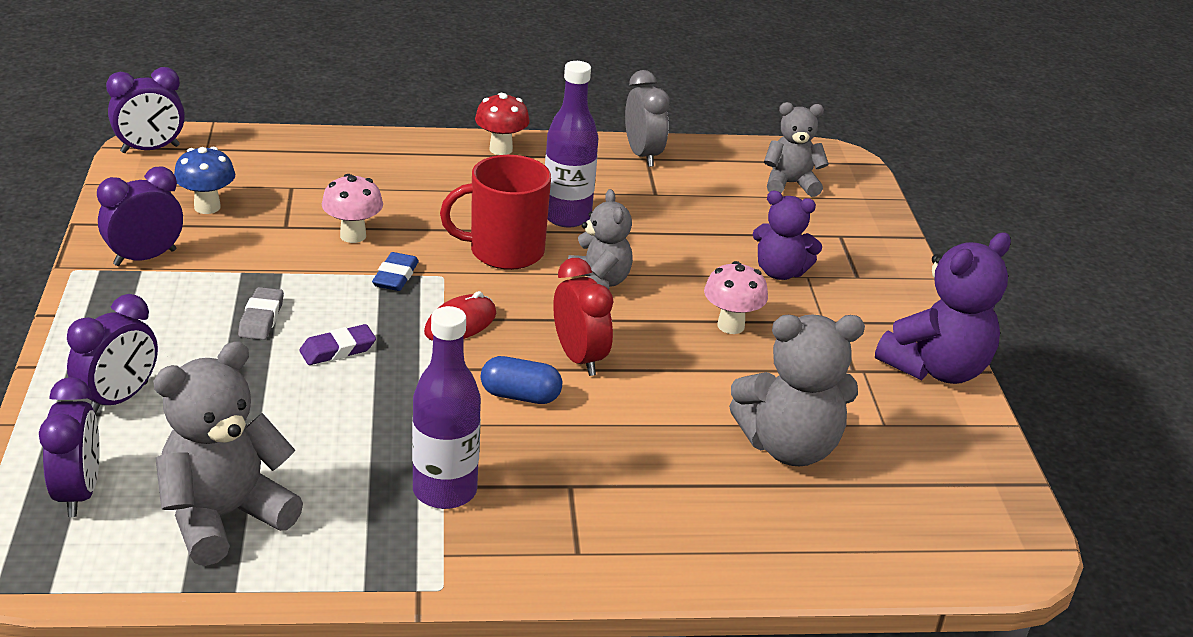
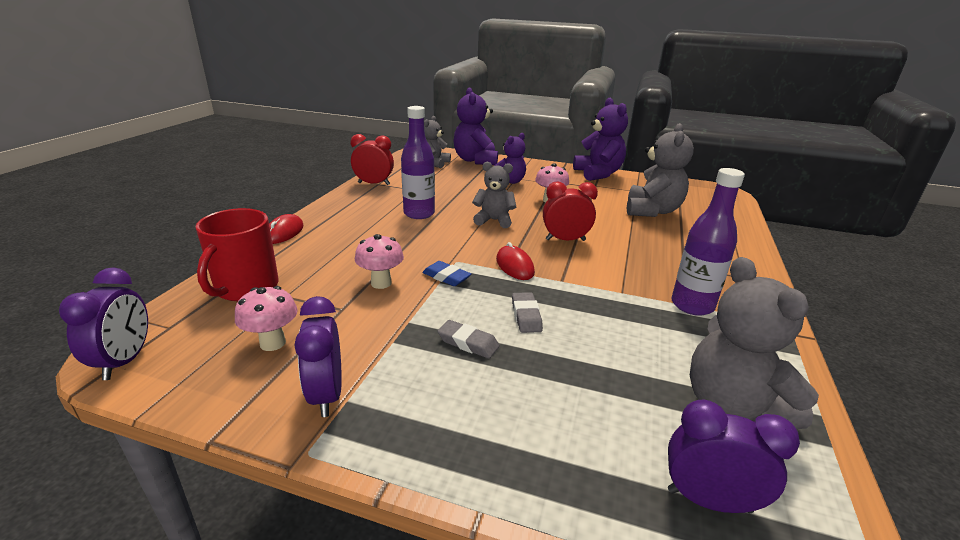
camera: 65 degrees left, 5 degrees down
purple clock [67,294,158,415] -> none
blue mushroom [174,147,235,214] -> pink mushroom [235,286,298,351]
purple eraser [299,324,376,365] -> grey eraser [512,292,543,333]
red mug [440,155,551,270] -> red mug moved to [195,208,279,301]
red mushroom [475,93,530,155] -> none
blue capsule [481,356,562,404] -> none
grey clock [625,70,670,167] -> red clock [350,134,394,185]
none -> red mouse [269,214,304,244]
none -> purple teddy bear [453,87,498,165]

